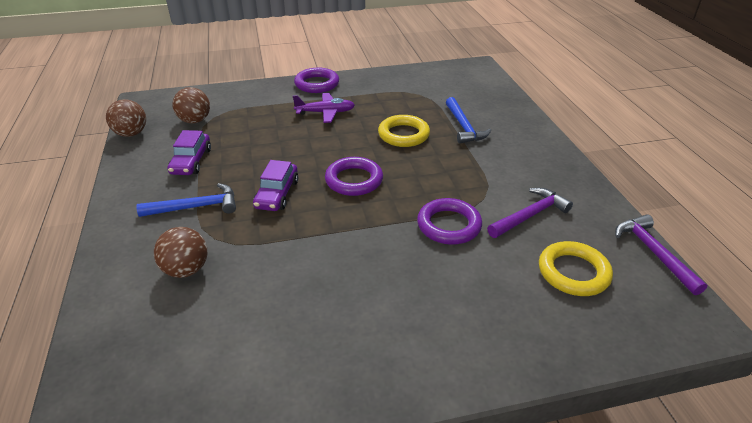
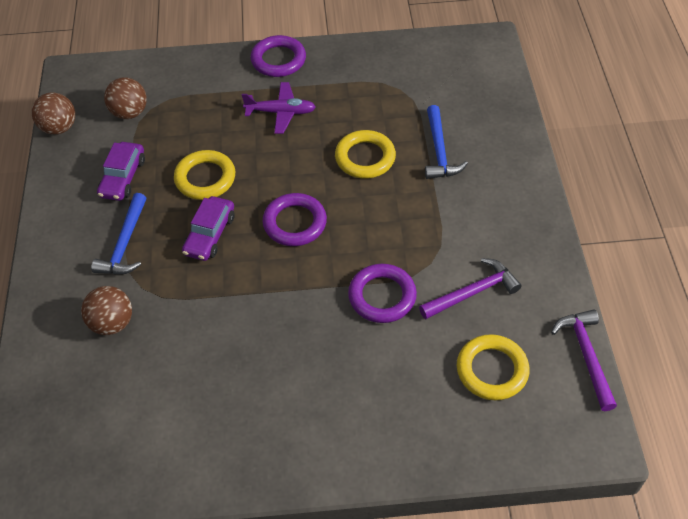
camera: 10 degrees right, 15 degrees up
blue hammer [136,183,236,217] -> blue hammer turned 105 degrees clockwise [91,193,146,274]
none -> yellow ring [174,150,235,200]

